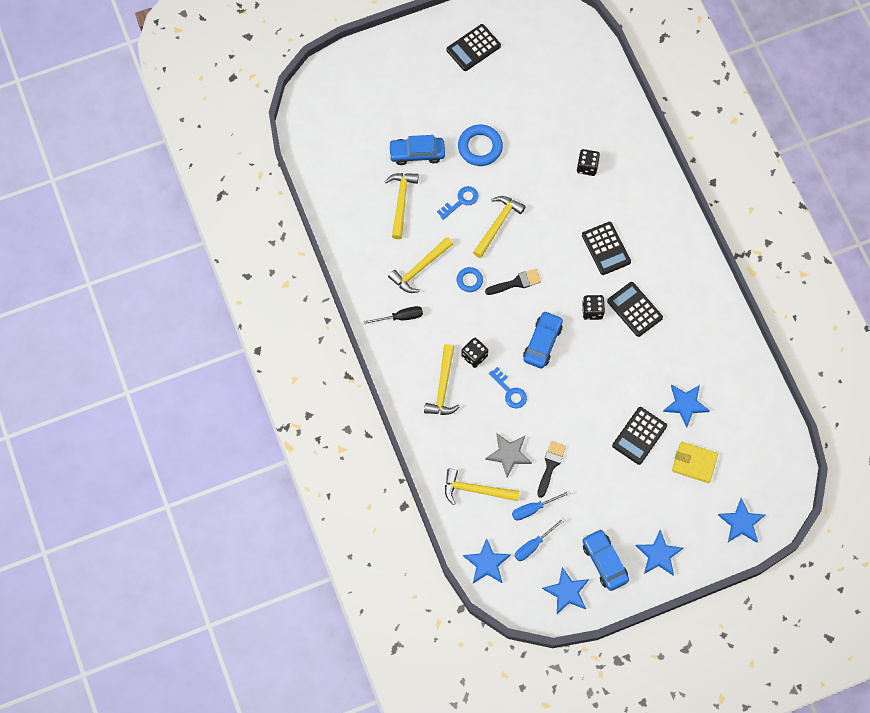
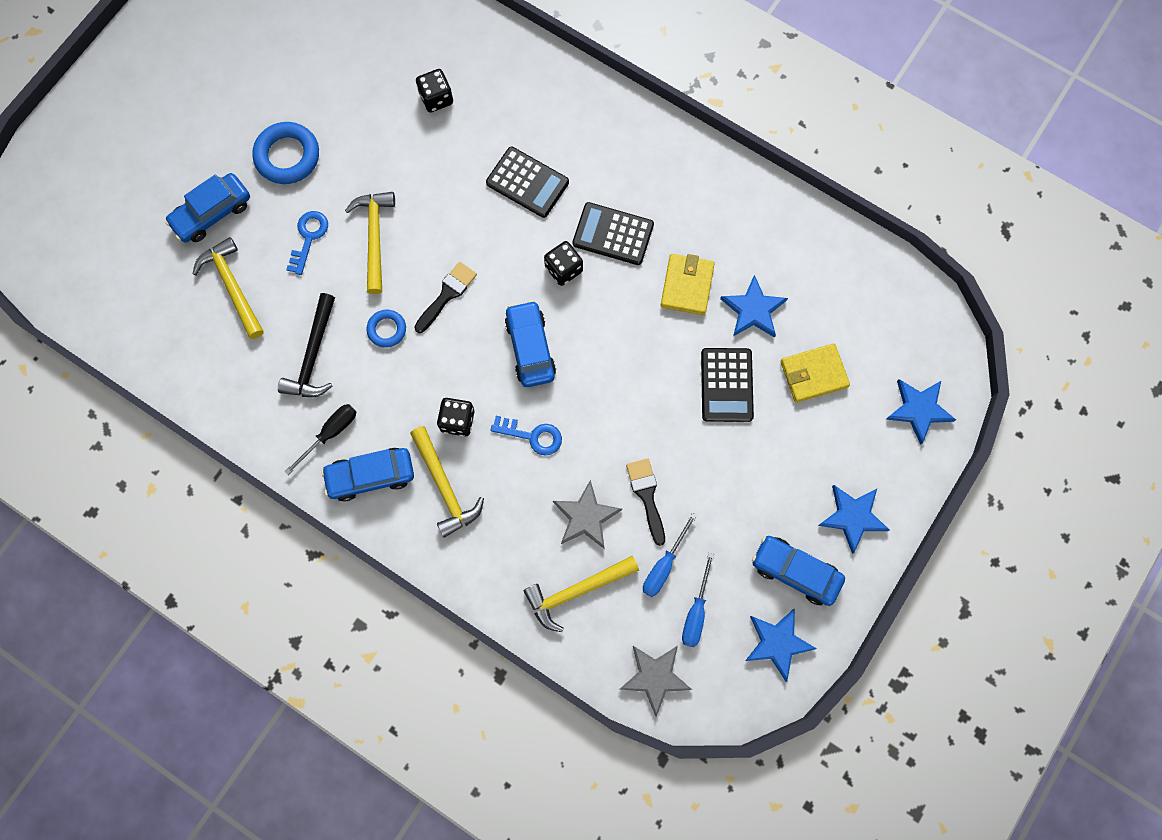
camera: 35 degrees left, 5 degrees up
yellow hammer [388,237,453,293] -> black hammer [278,293,335,397]
black calculator [446,24,501,71] -> none
blue star [463,538,511,583] -> grey star [620,646,692,717]
none -> blue car [321,448,414,502]
none -> yellow wallet [660,254,715,315]

